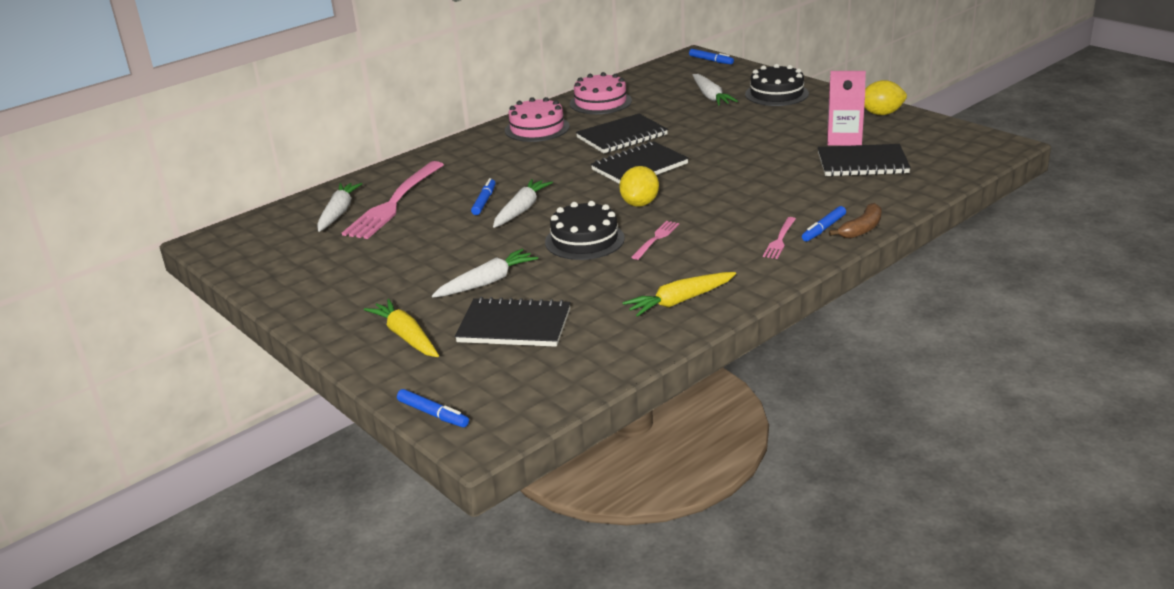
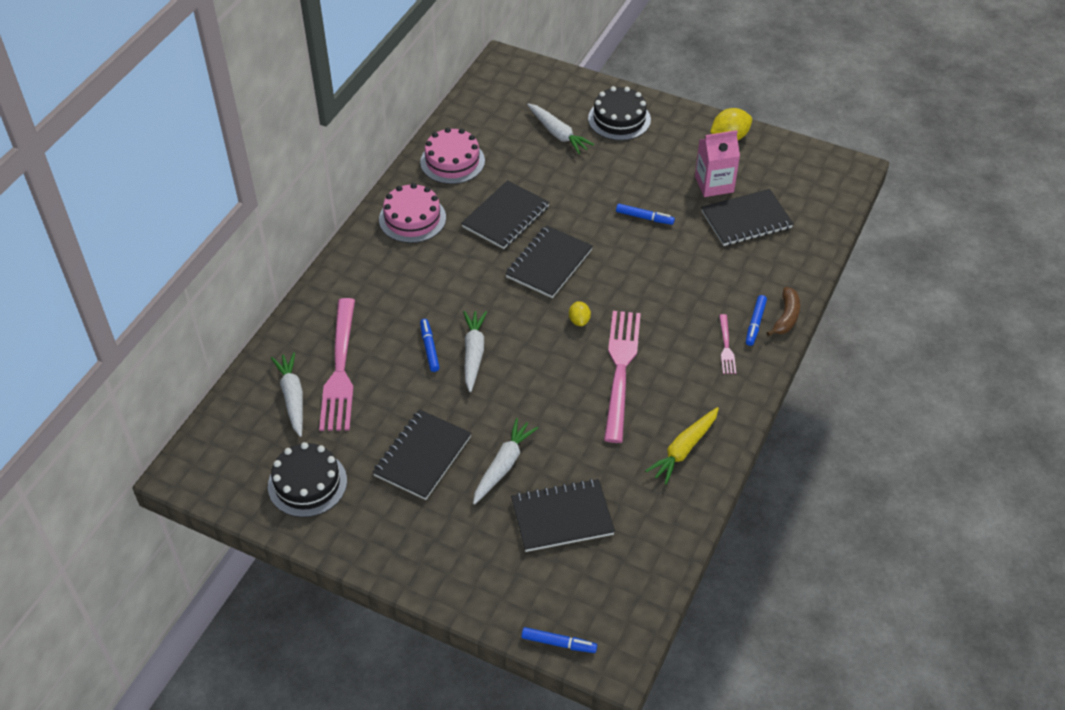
camera: 25 degrees left, 20 degrees up
yellow carrot [364,299,439,357] -> none
black cake [545,201,625,260] -> black cake moved to [268,442,347,517]
yellow lemon [619,166,659,207] -> yellow lemon [569,301,591,326], size x0.59
pink fork [631,221,679,260] -> pink fork [604,311,641,443], size x2.17
blue marker [689,49,734,64] -> blue marker moved to [616,204,675,225]
none -> black notebook [373,409,471,500]

